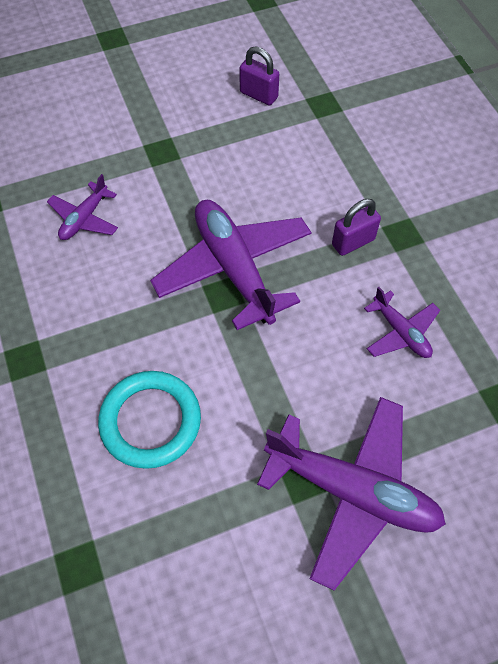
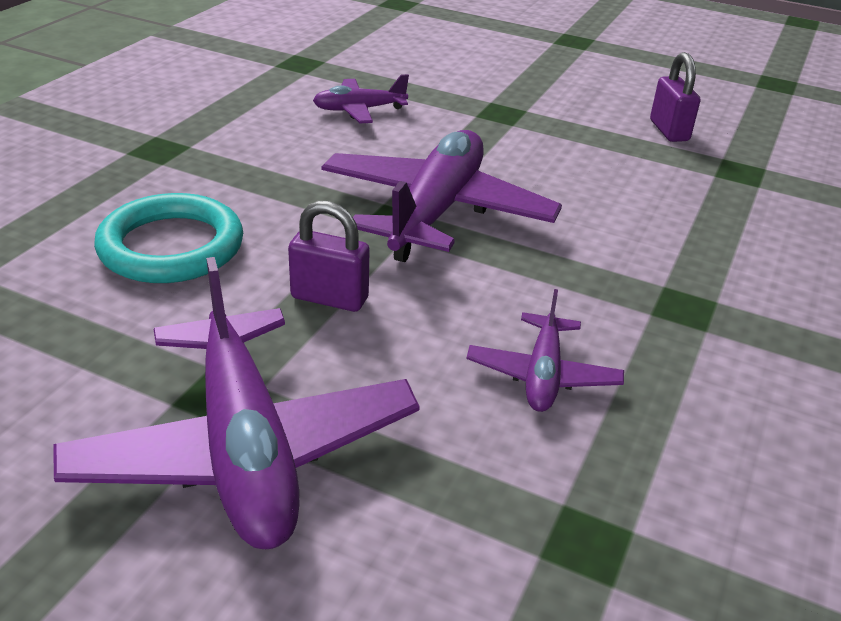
camera: 45 degrees right, 25 degrees down
purple padlock [332,199,381,256] -> purple padlock moved to [288,201,370,312]

